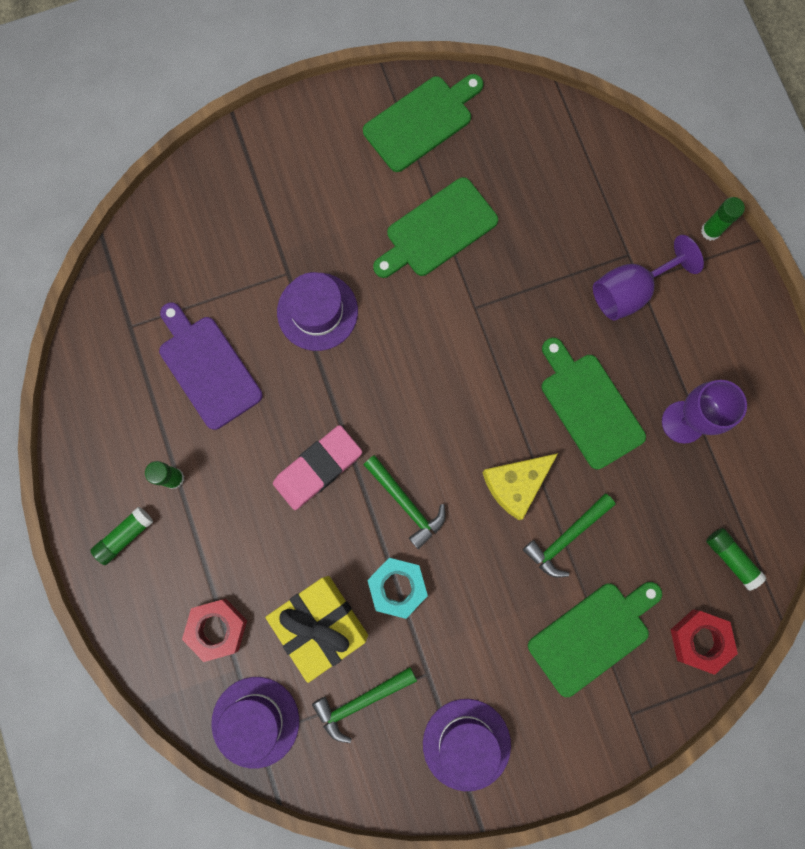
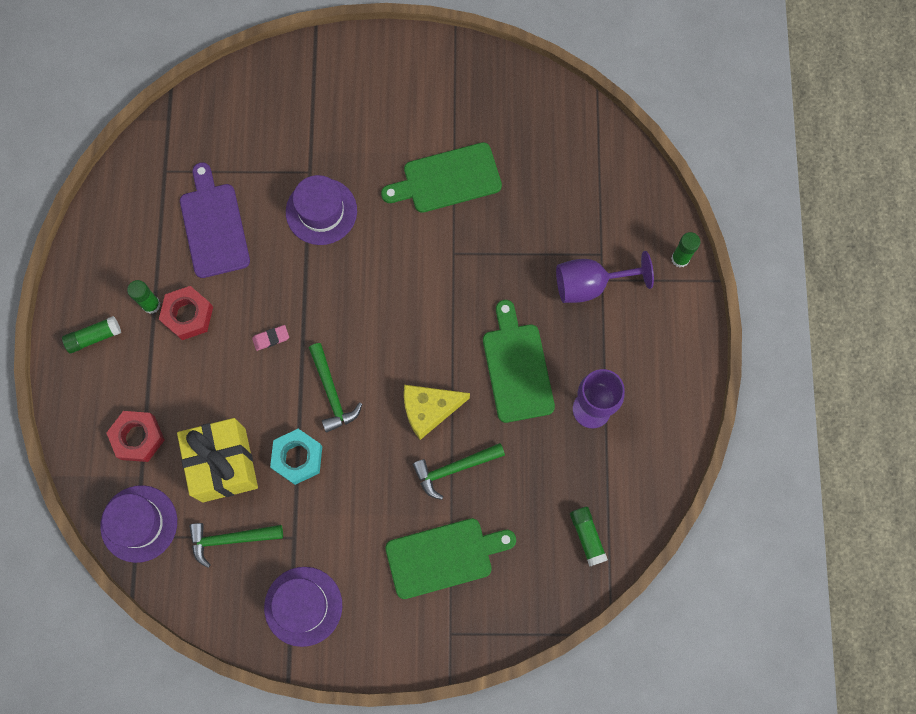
camera: 20 degrees right, 5 degrees down
pink eraser [273,425,362,510] -> pink eraser [252,325,289,351], size x0.45
green cutting board [363,74,483,172] -> none
red nut [671,609,738,675] -> red nut moved to [159,286,213,340]

